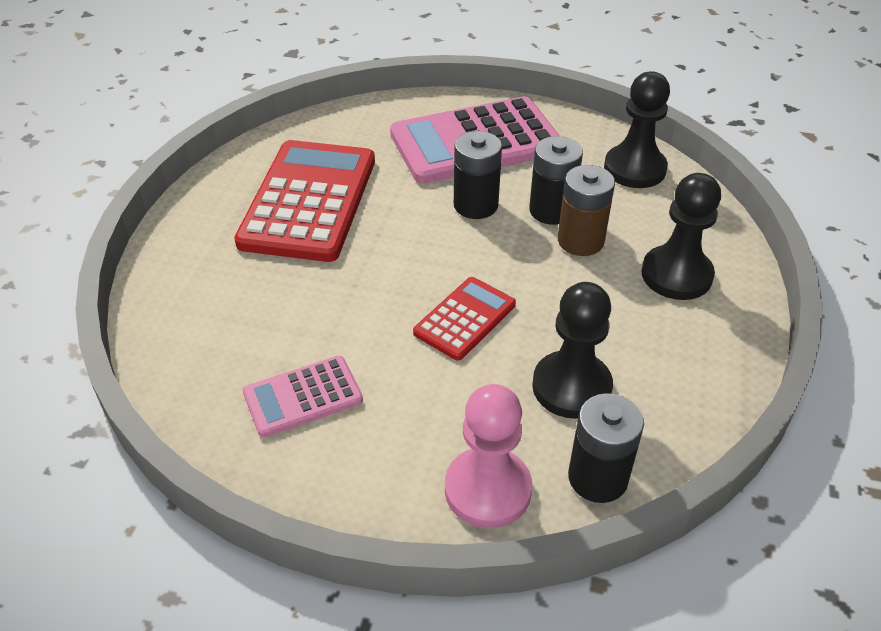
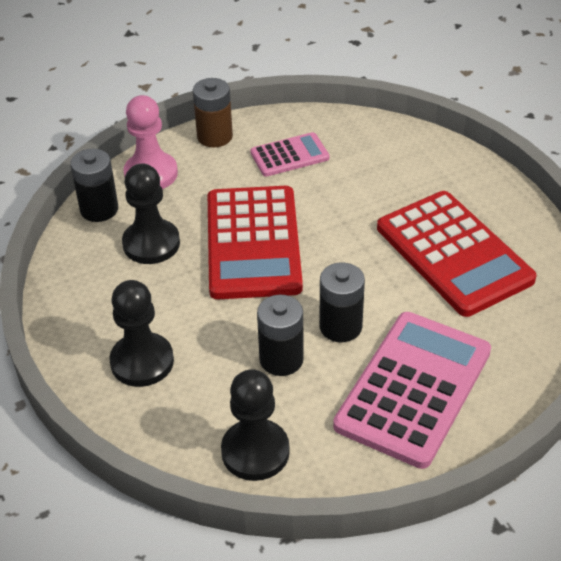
camera: 140 degrees right, 0 degrees up
pink calculator [243,356,363,437] -> pink calculator turned 45 degrees clockwise [250,132,330,177]
red calculator [413,277,516,361] -> red calculator [208,186,303,299], size x1.93
brown battery [558,165,615,256] -> brown battery moved to [193,78,233,147]

